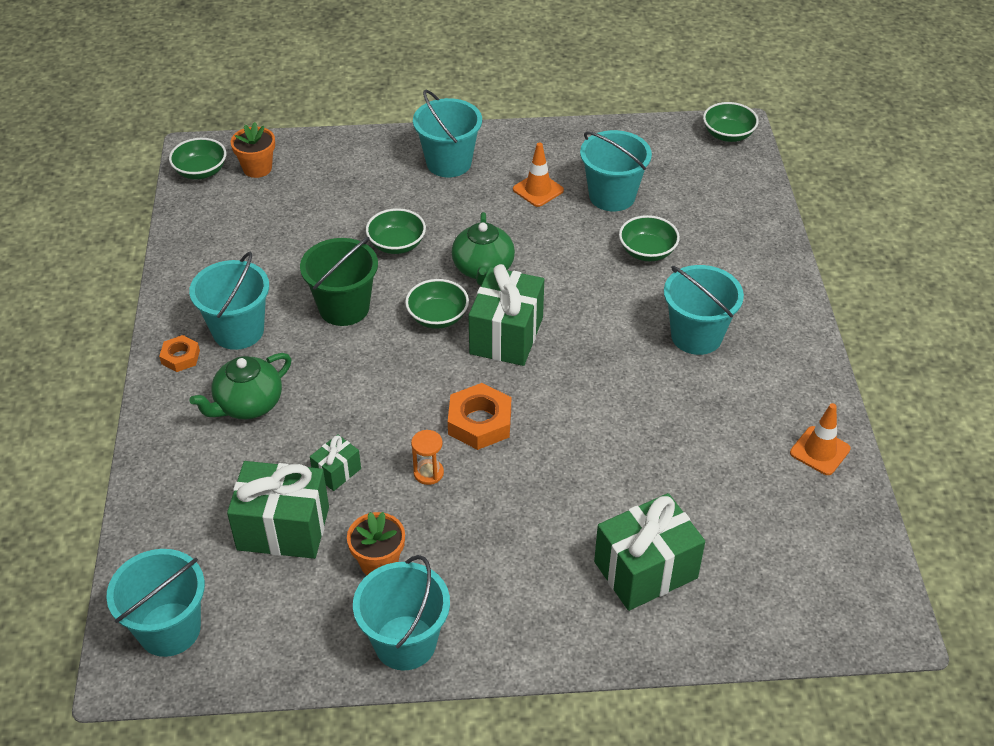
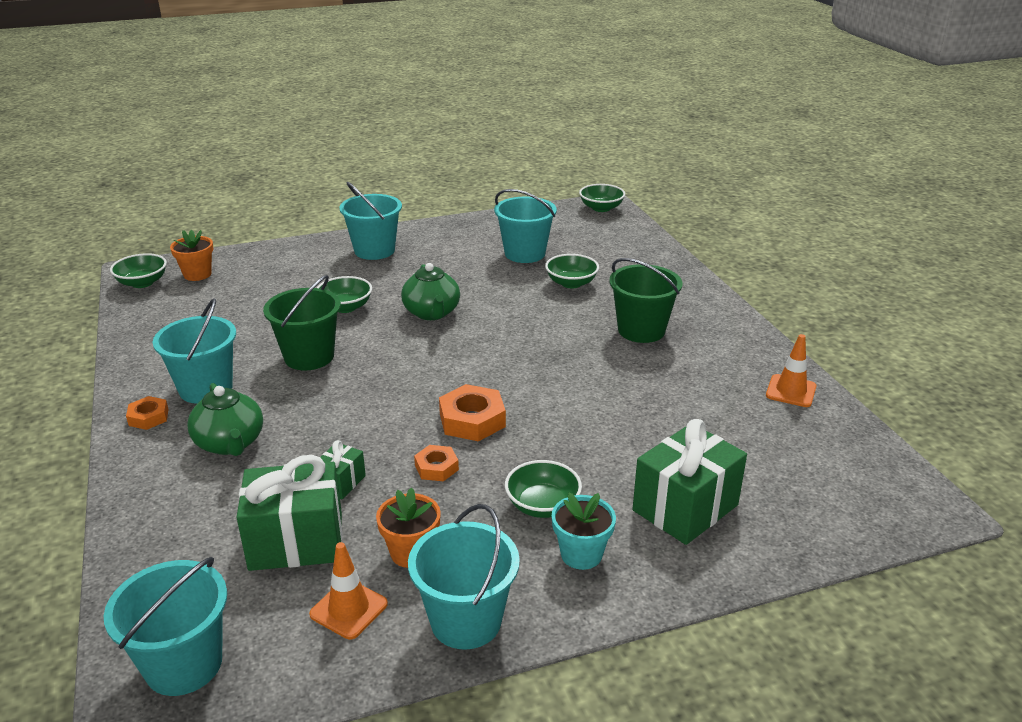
camera: 15 degrees left, 15 degrees down
green teapot [189,353,291,419] -> green teapot turned 60 degrees counterclockwise [187,383,263,456]
green bowl [405,279,469,329] -> green bowl moved to [505,460,582,518]
orange hourglass [411,430,444,485] -> orange nut [414,445,459,481]
green gift [469,264,544,366] -> none
orange traffic cone [513,142,564,207] -> orange traffic cone moved to [309,542,388,639]
turquoise bucket [664,265,744,355] -> green bucket [609,258,682,343]
none -> turquoise flower pot [552,493,616,570]

